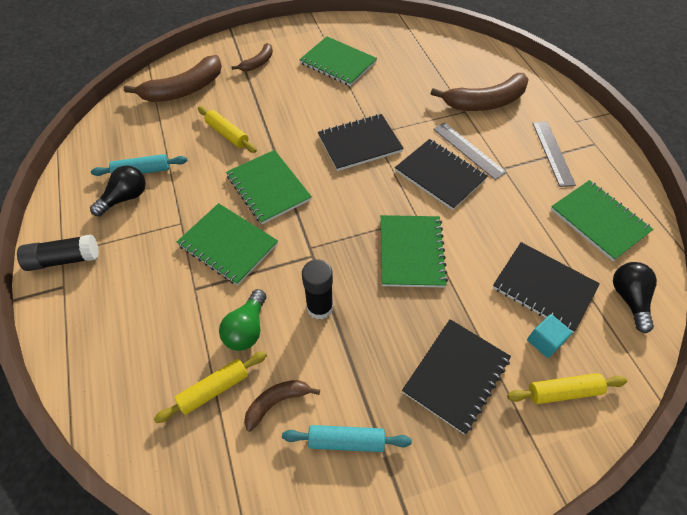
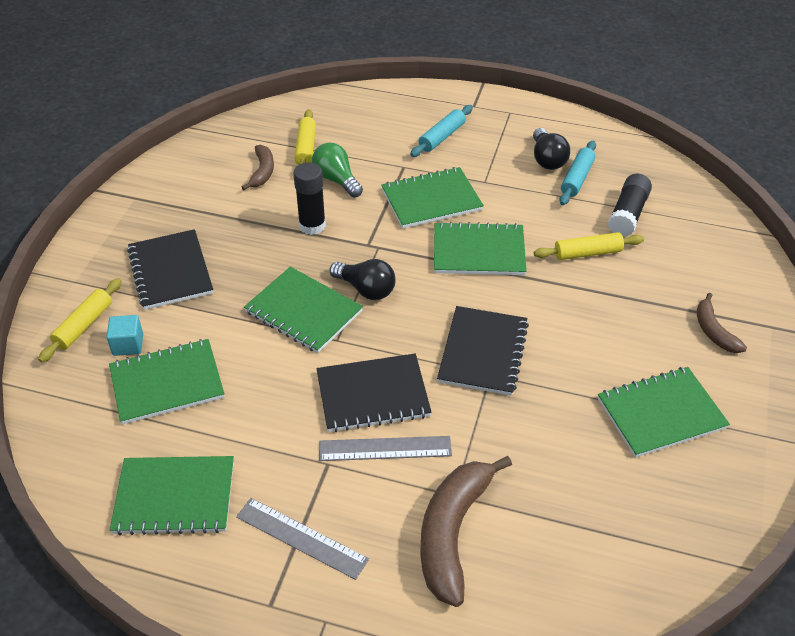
camera: 125 degrees right, 10 degrees down
black glue stick [17,235,99,271] -> black glue stick moved to [608,174,652,237]
brown banana [123,55,222,102] -> none
turquoise rolling pin [282,425,412,452] -> turquoise rolling pin moved to [410,105,473,157]
black notebook [492,242,600,333] -> green notebook [109,339,224,424]
black light bulb [613,262,657,333] -> black light bulb moved to [330,259,396,300]

